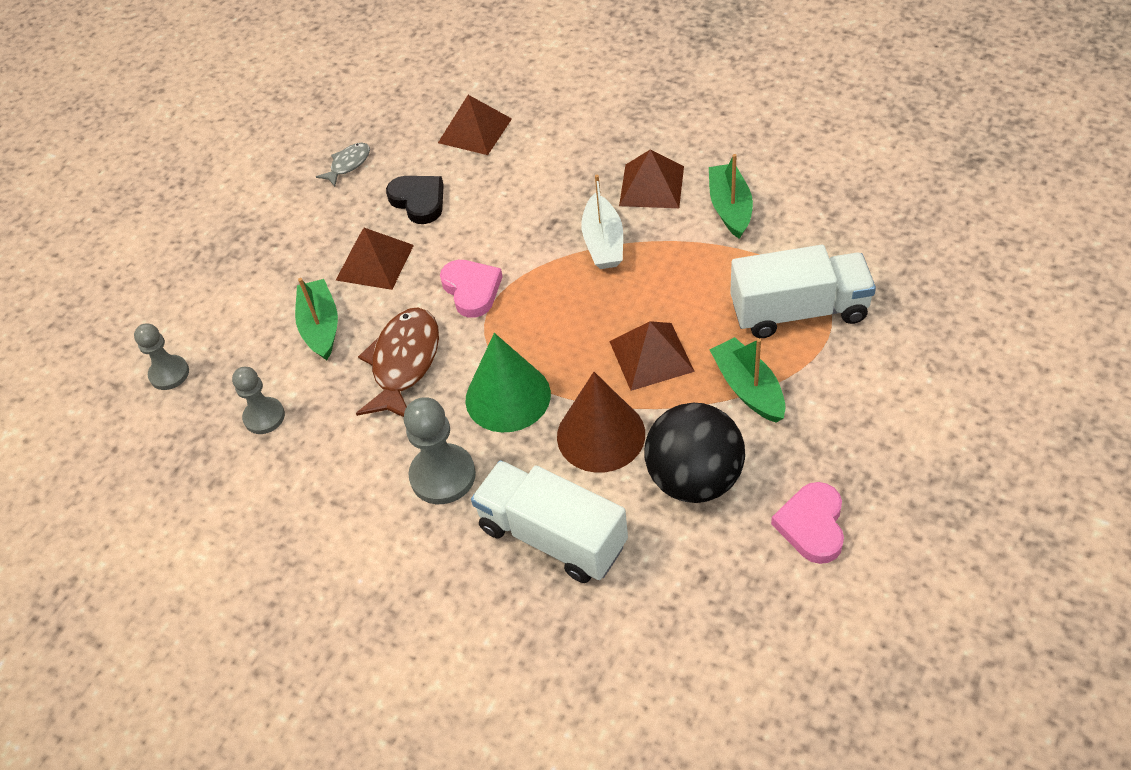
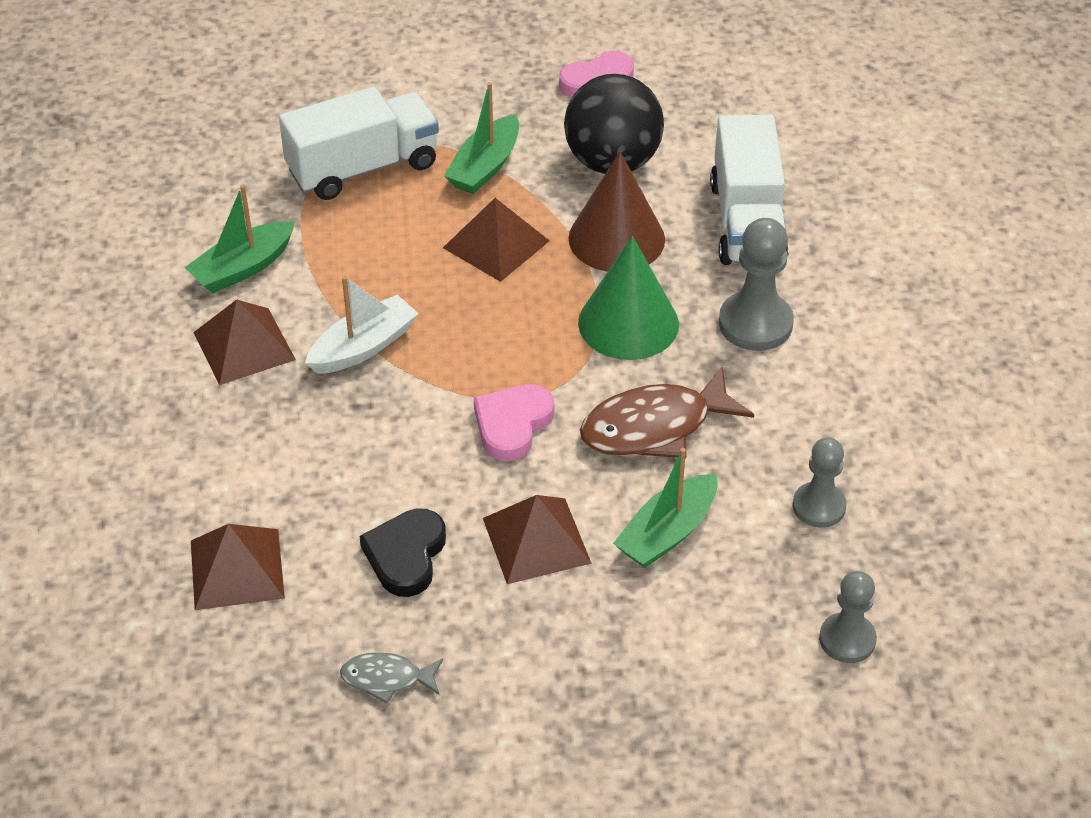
camera: 130 degrees left, 5 degrees down
white truck [730,245,876,338] -> white truck turned 105 degrees clockwise [279,87,439,200]

